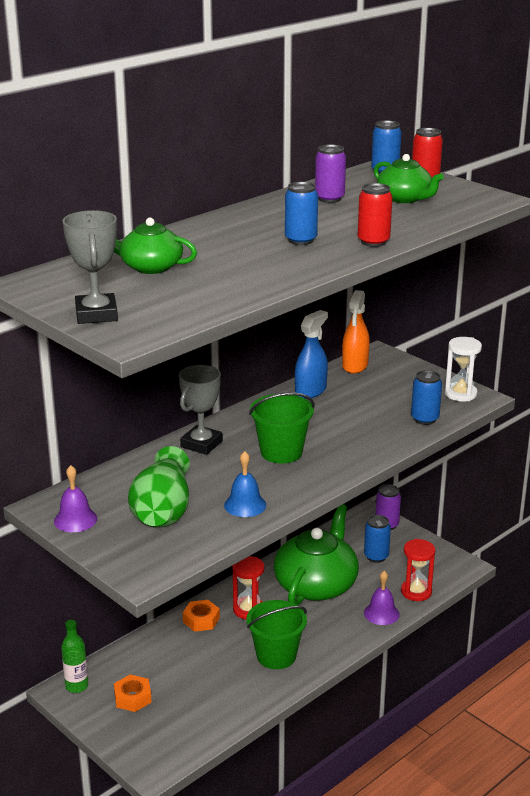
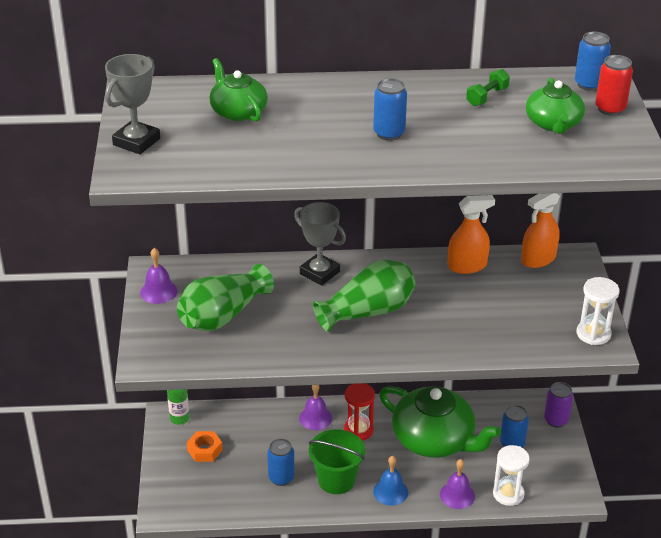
camera: 40 degrees right, 10 degrees up
grey trophy [179,365,223,455] -> grey trophy turned 60 degrees clockwise [294,202,346,285]
orange nut [183,600,220,632] -> purple bell [299,385,332,430]
blue bell [224,451,266,517] -> blue bell moved to [373,456,408,505]
green bucket [249,392,315,464] -> green vase [313,260,416,332]
green teapot [273,504,359,605] -> green teapot turned 60 degrees clockwise [379,386,501,458]
blue spray bottle [295,310,328,399] -> orange spray bottle [447,195,495,274]
purple can [315,144,346,203] -> green dumbbell [466,69,510,106]
red can [358,183,392,247] -> none
red hourglass [401,539,435,601] -> white hourglass [493,445,530,506]
blue can [411,370,442,425] -> blue can moved to [267,438,295,486]

